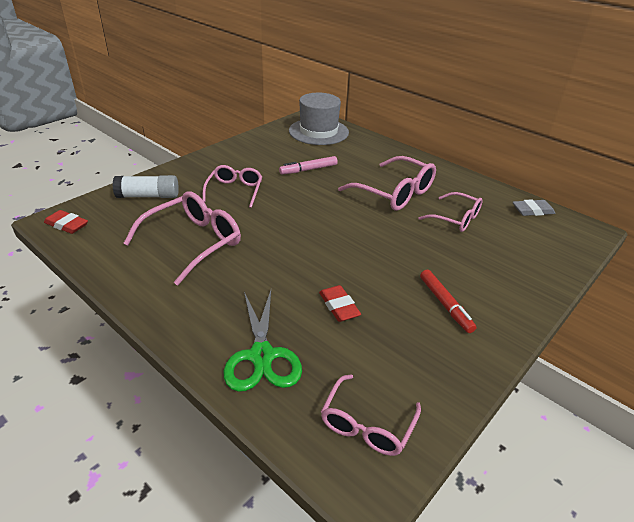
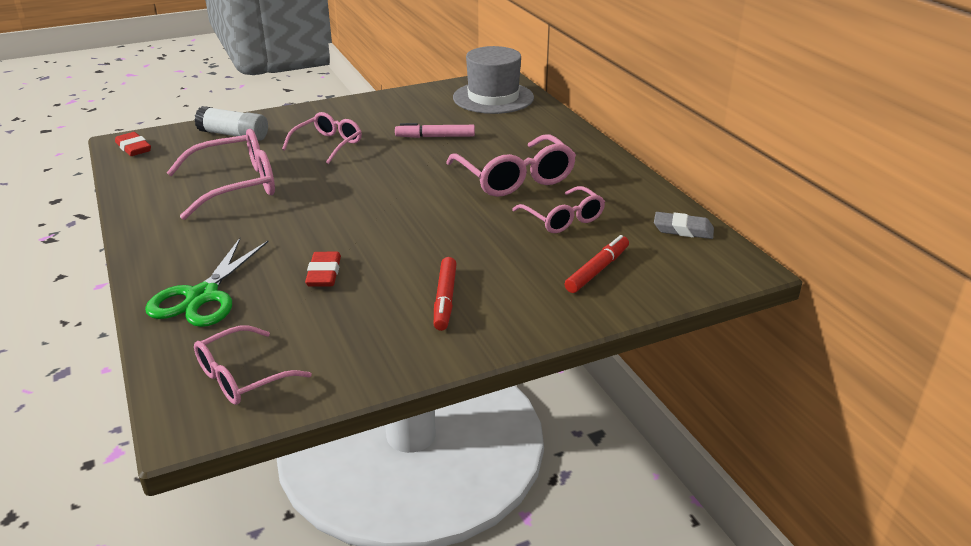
camera: 25 degrees right, 5 degrees down
none -> red marker [565,235,629,293]

